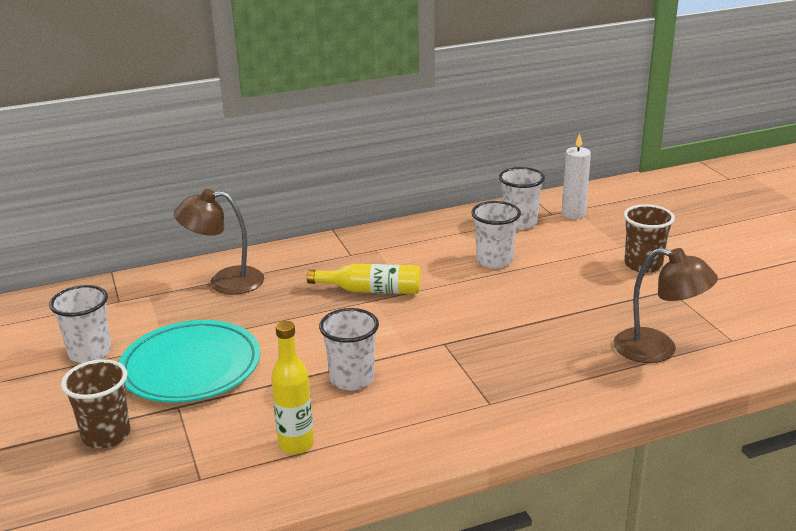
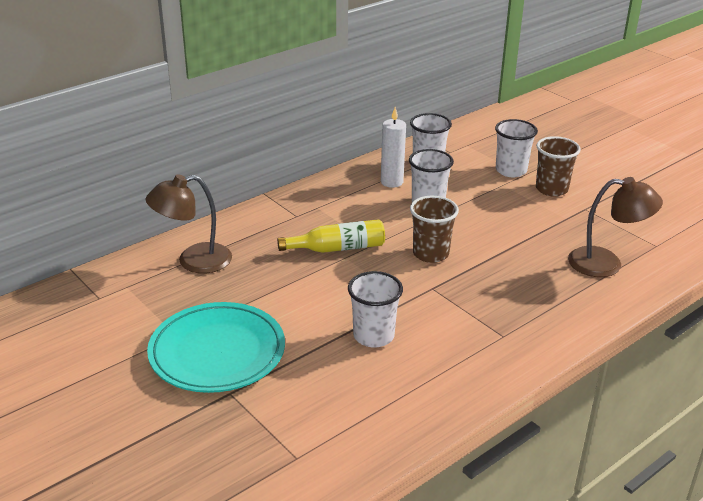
camera: 20 degrees left, 5 degrees up
white cup [49,285,111,363] -> white cup moved to [495,119,538,177]
brown cup [61,359,131,449] -> brown cup moved to [410,196,459,263]
yellow bottle [271,321,314,454] -> none
white candle [562,133,591,219] -> white candle moved to [381,107,406,188]

